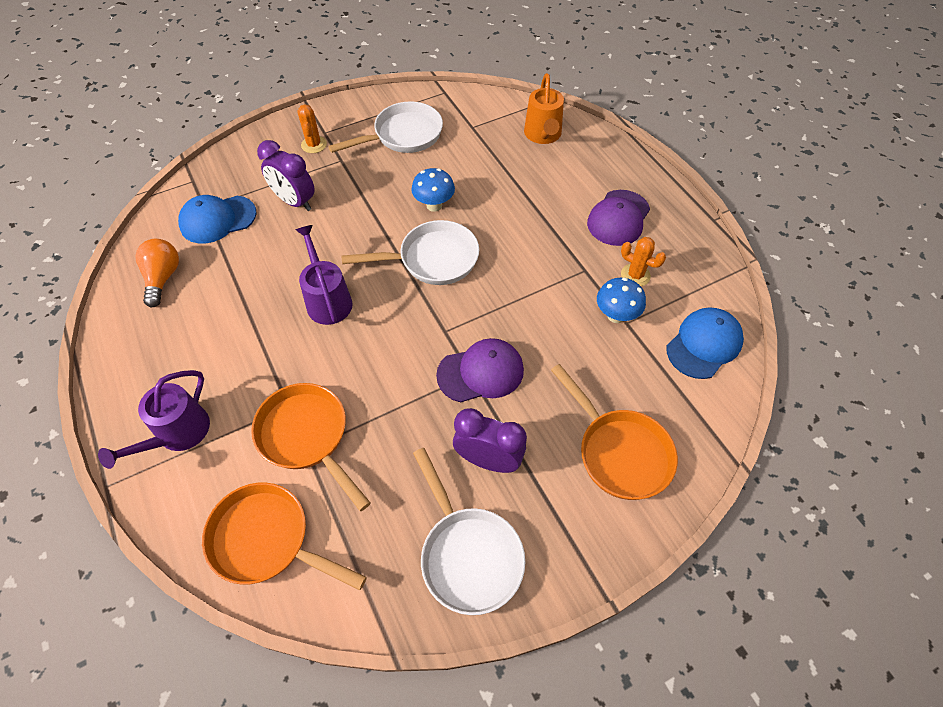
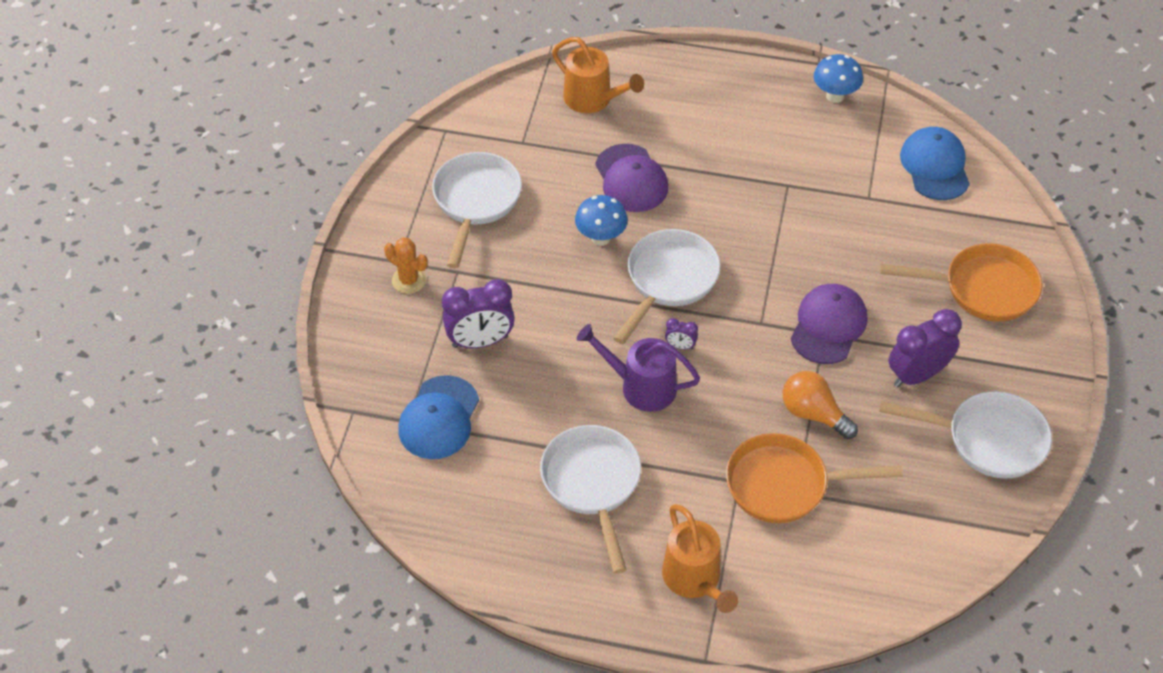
camera: 50 degrees left, 5 degrees down
purple watering can [98,370,210,469] -> orange watering can [662,504,738,613]
orange light bulb [135,239,179,307] -> orange light bulb moved to [783,371,858,439]
orange pan [202,483,367,590] -> none
purple cap [587,190,650,246] -> purple cap moved to [595,144,668,212]
blue mushroom [597,278,646,323] -> blue mushroom moved to [814,54,863,103]
orange cactus [621,237,666,286] -> none
none -> white pan [540,425,641,574]
none -> purple clock [665,318,698,349]

